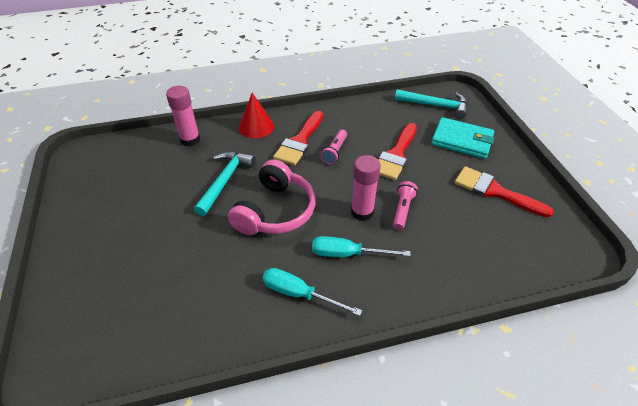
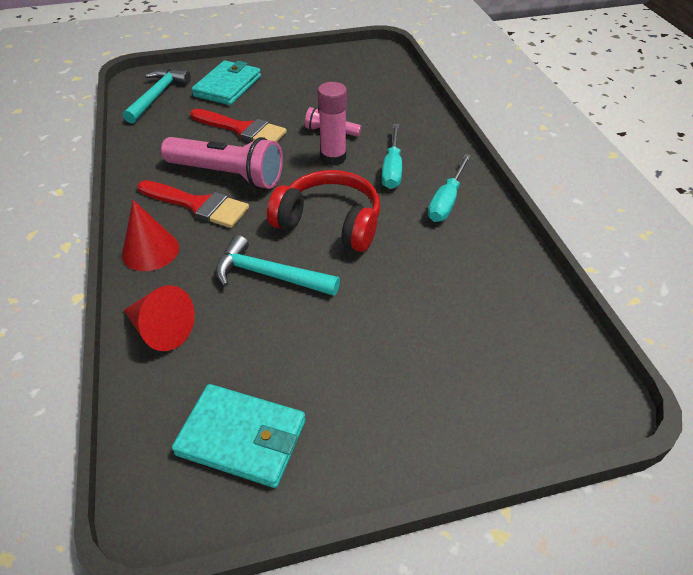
camera: 90 degrees left, 0 degrees up
pink glue stick [166,86,200,147] -> red cone [124,285,195,351]
pink headphones [228,159,316,235] -> red headphones [267,170,380,252]
pink flashlight [320,130,347,165] -> pink flashlight [161,137,283,189], size x2.00
red brush [455,166,554,217] -> none
none -> turquoise wallet [172,384,306,488]

